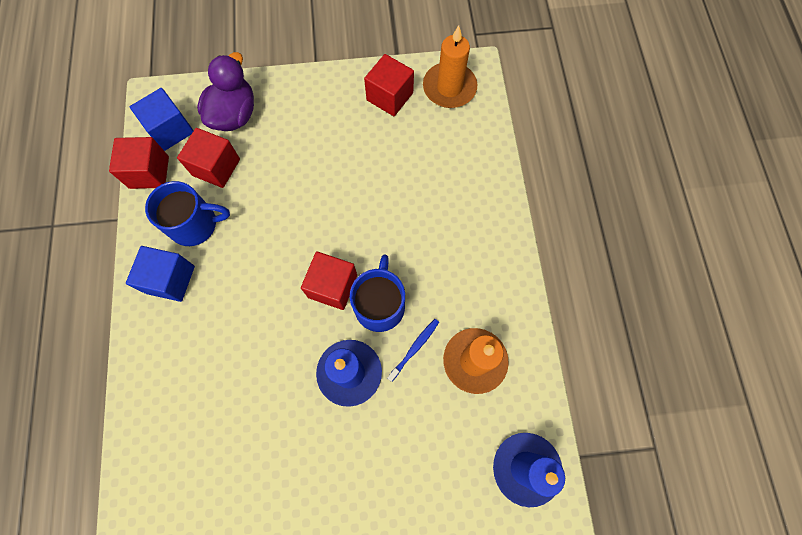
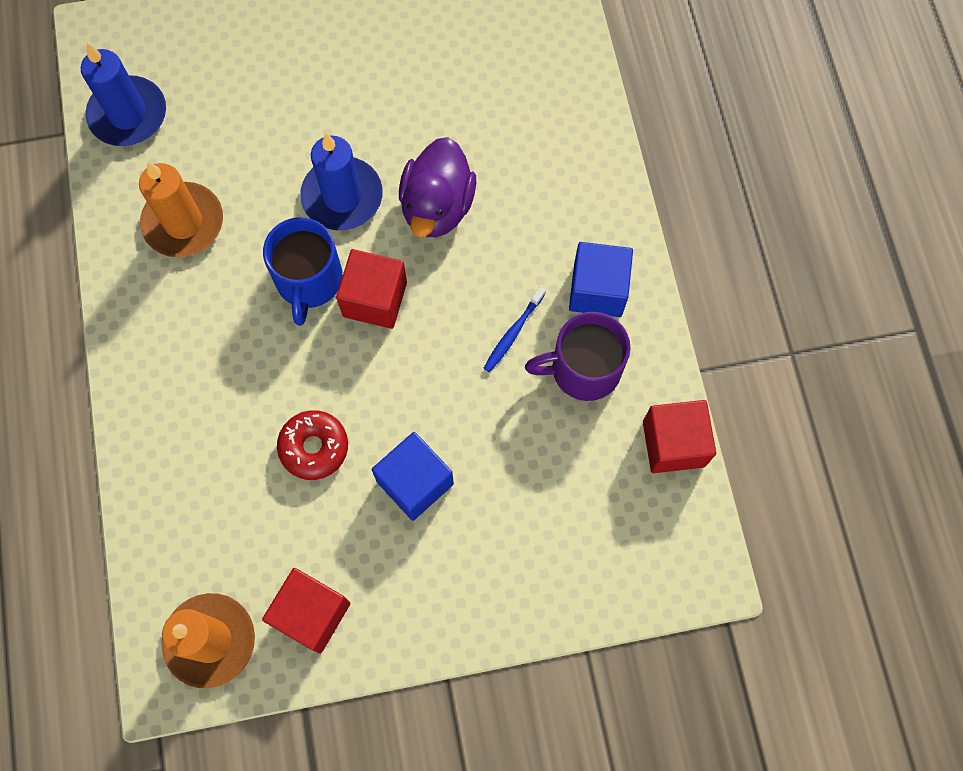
camera: 175 degrees right, 0 degrees up
blue cube [130,88,194,151] -> blue cube moved to [372,432,454,521]
blue mug [145,181,230,246] -> purple mug [525,312,631,401]
red cube [177,128,240,188] -> none
purple duck [197,52,254,131] -> purple duck moved to [399,137,476,237]
blue toothbrush [387,319,439,382] -> blue toothbrush moved to [484,286,546,372]
none -> red donut [277,410,348,480]

